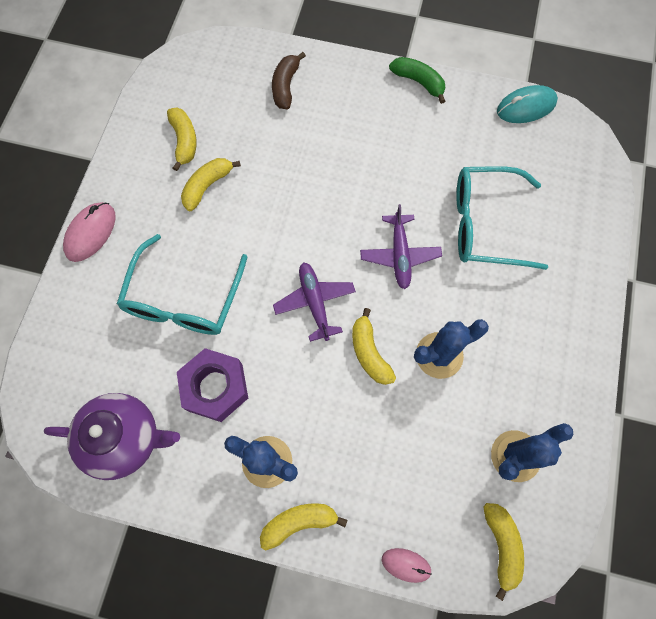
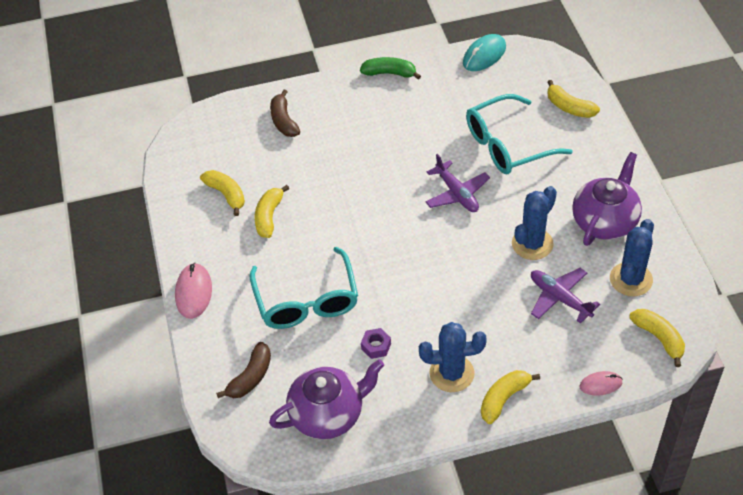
camera: 25 degrees left, 20 degrees down
purple nut [177,348,248,422] -> purple nut [361,328,391,359], size x0.48
purple plane [273,262,356,342] -> purple plane moved to [531,268,600,324]
yellow banana [352,308,396,385] -> yellow banana moved to [548,80,600,118]
none -> brown banana [216,342,271,398]
none -> purple teapot [572,152,642,246]

